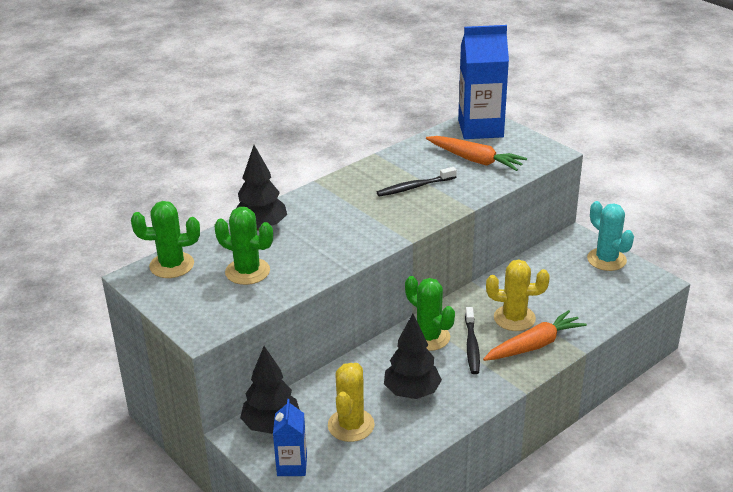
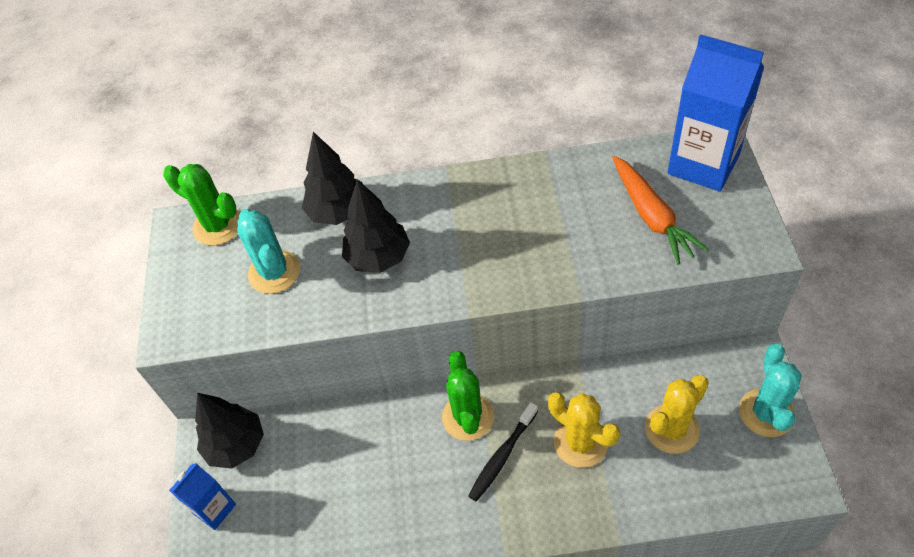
camera: 40 degrees right, 20 degrees up
green cactus [214,207,273,285] -> turquoise cactus [237,209,300,294]
yellow cactus [328,363,375,442] -> yellow cactus moved to [645,375,709,454]
black toothbrush [377,167,457,197] -> none
black tree [384,314,442,399] -> black tree moved to [342,179,410,273]
orange carrot [483,310,587,361] -> none

